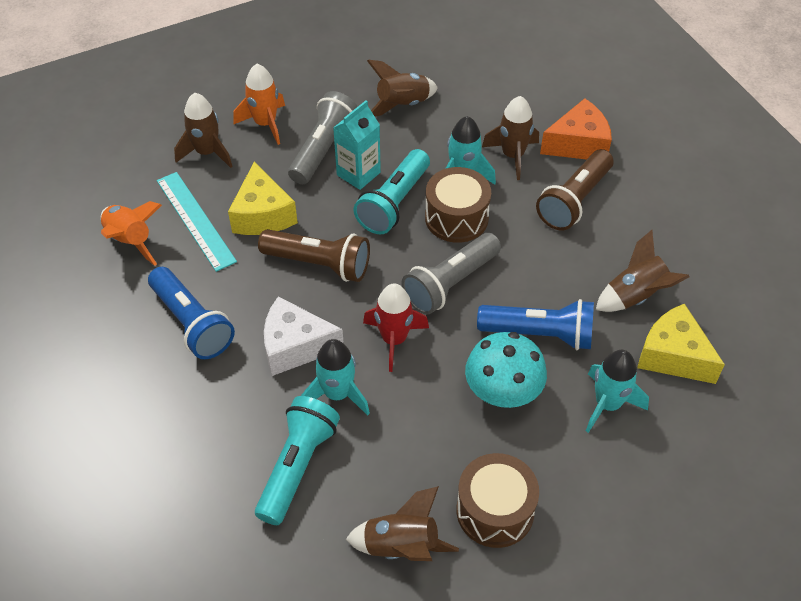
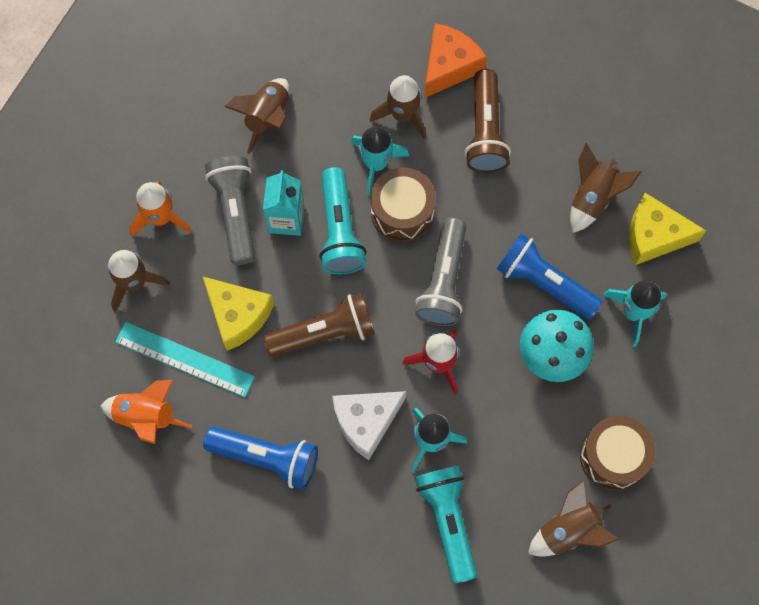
camera: 35 degrees left, 20 degrees up
blue flashlight [477,299,594,350] -> blue flashlight turned 120 degrees counterclockwise [497,233,602,320]

